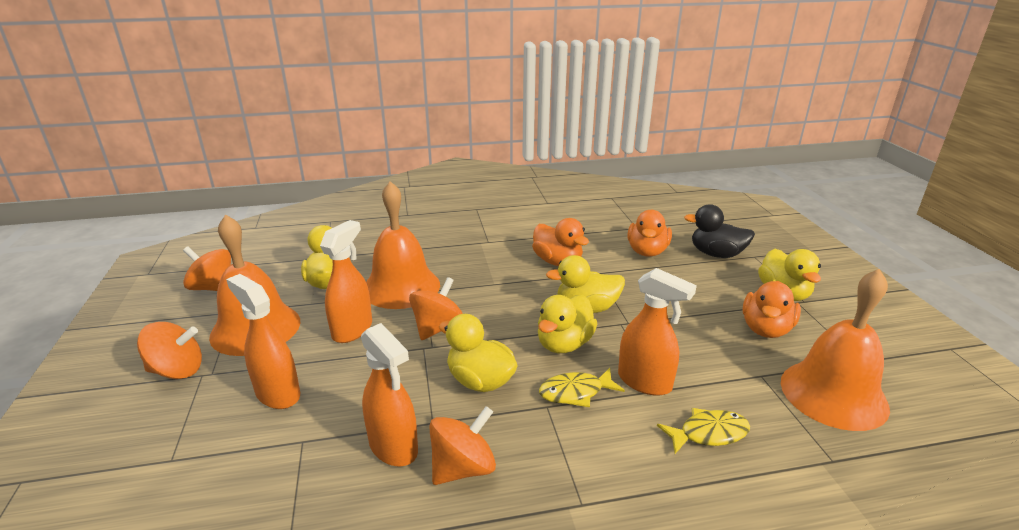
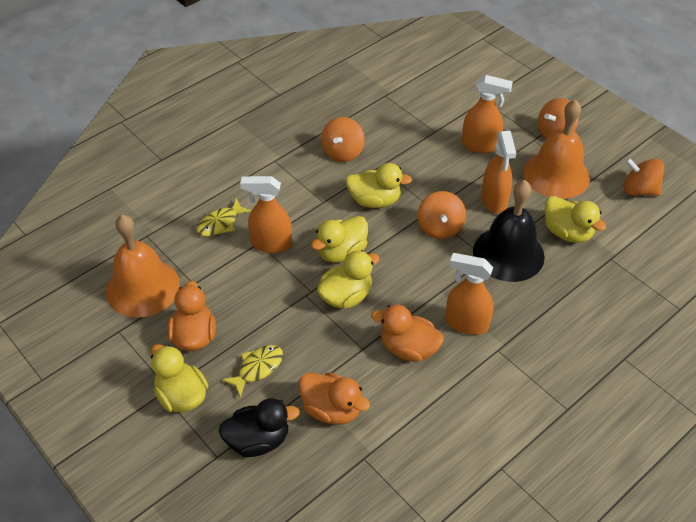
camera: 150 degrees right, 20 degrees up
orange spinning top [183,246,231,291] -> orange spinning top turned 150 degrees counterclockwise [623,158,664,196]
orange spray bottle [361,323,418,466] -> orange spray bottle moved to [445,253,494,335]
orange bell [366,181,440,309] -> black bell [473,180,545,282]
yellow duck [538,295,597,353] -> yellow duck turned 135 degrees counterclockwise [311,216,368,263]
yellow fish [539,368,625,407] -> yellow fish moved to [221,345,283,398]
orange duck [628,210,672,257] -> orange duck turned 135 degrees clockwise [298,372,370,425]

